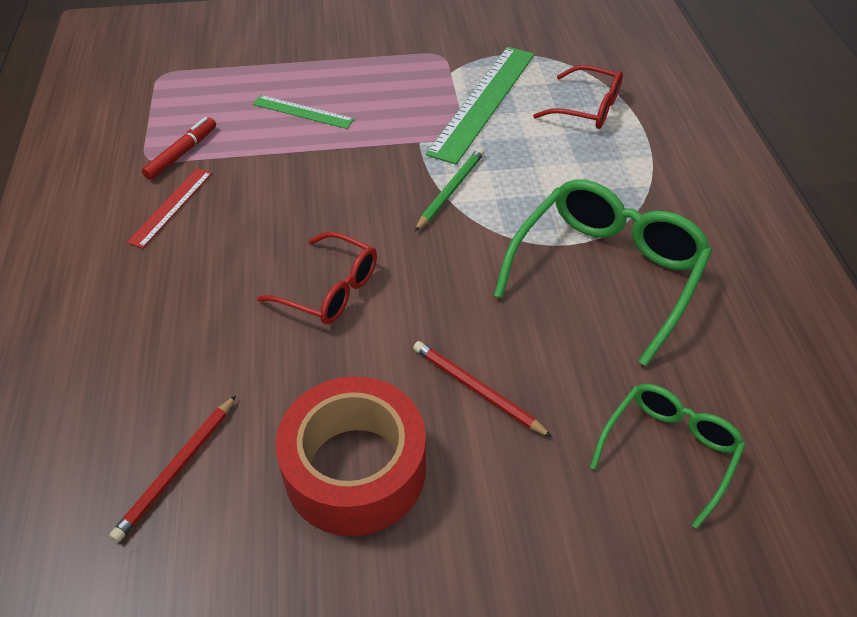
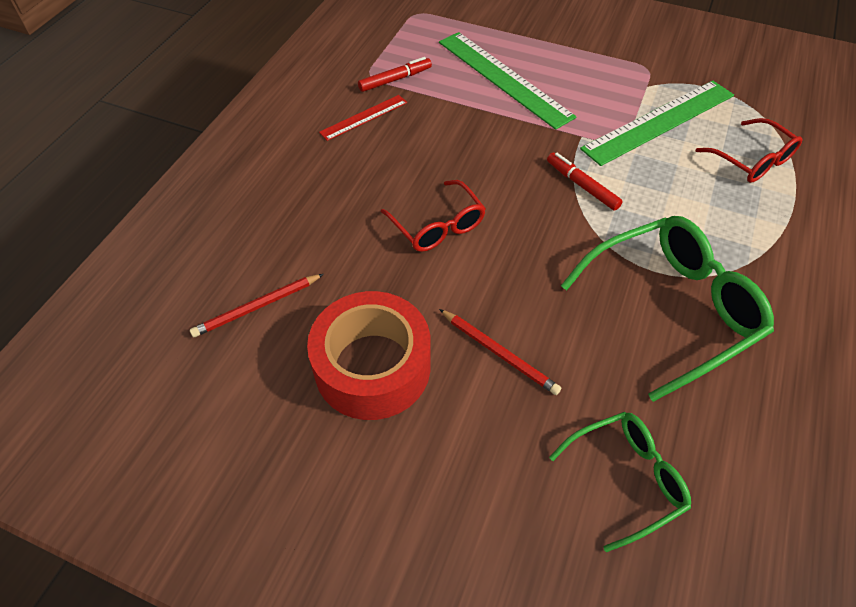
camera: 30 degrees right, 5 degrees up
green ruler [253,95,354,129] -> green ruler [439,32,577,130], size x1.92
red pencil [413,341,552,437] -> red pencil turned 150 degrees clockwise [439,309,561,395]
green pencil [415,148,484,231] -> red marker [547,153,623,211]

